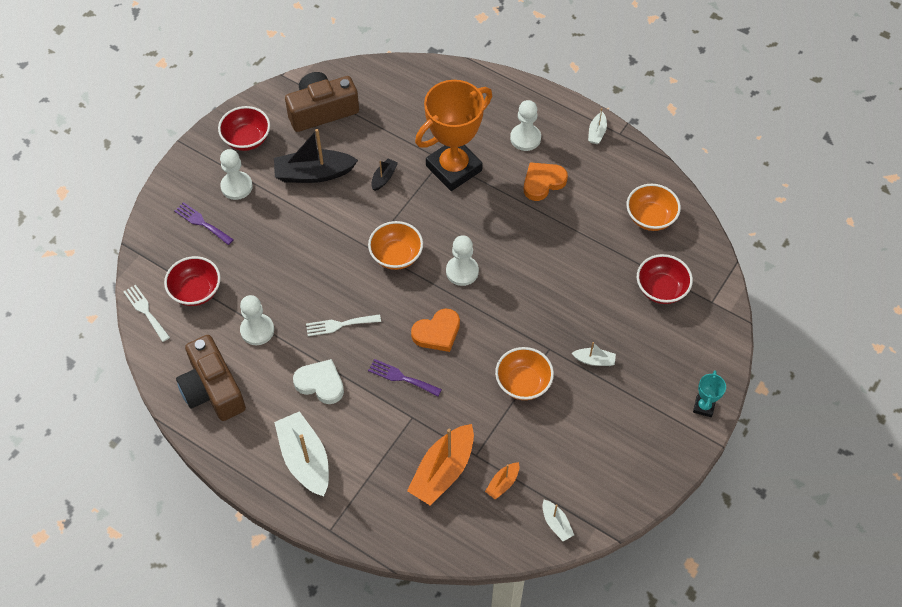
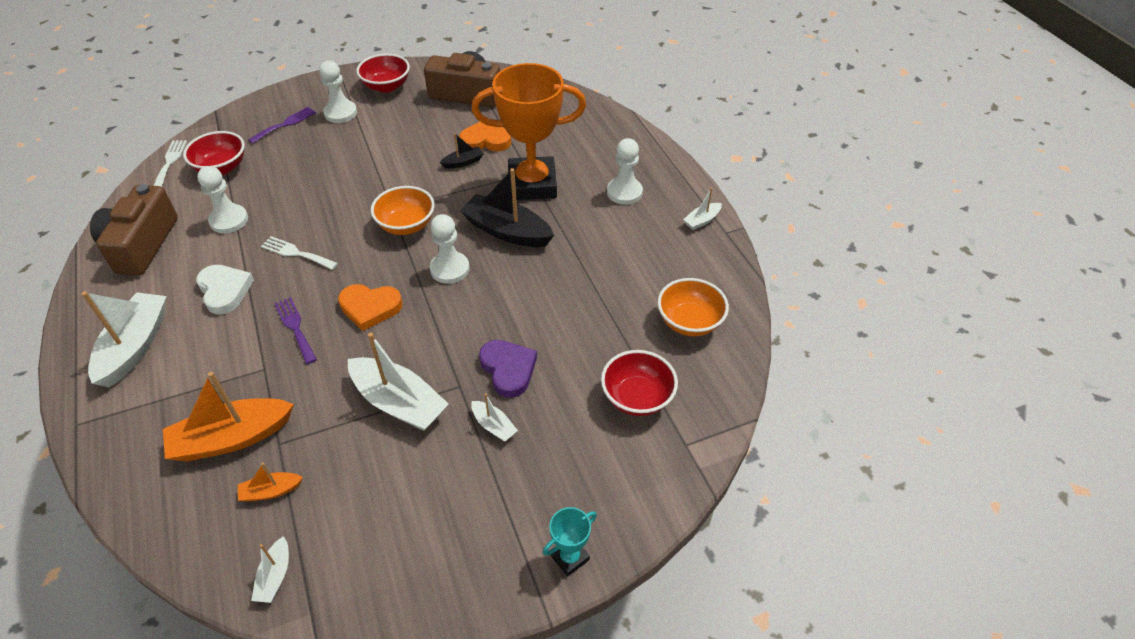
camera: 35 degrees right, 10 degrees down
purple fork [174,202,234,245] -> purple fork turned 60 degrees clockwise [248,107,316,144]
black boat [274,129,358,183] -> black boat moved to [460,168,554,247]
orange bowl [495,347,554,400] -> white boat [348,333,449,431]
orange heart [524,162,568,201] -> orange heart moved to [459,122,511,152]
none -> purple heart [479,340,537,398]

